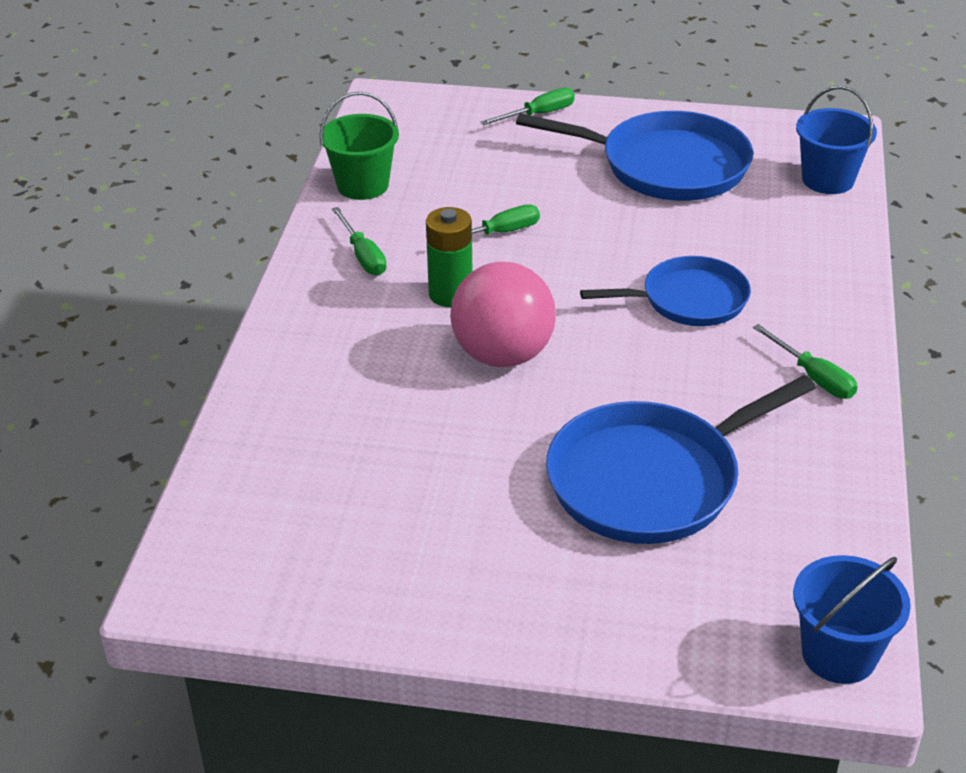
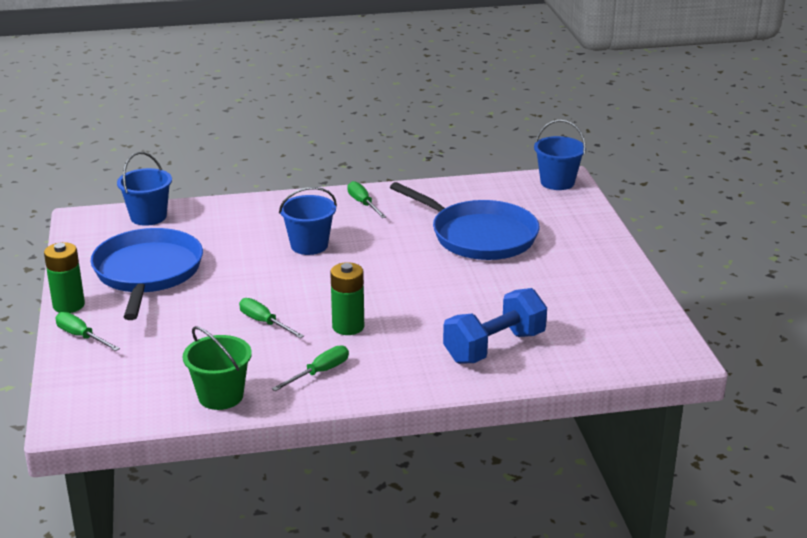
camera: 110 degrees left, 10 degrees down
pink ball [450,262,556,367] -> none
blue pan [580,256,751,326] -> blue bucket [279,187,337,255]
green screwdriver [753,324,858,399] -> green screwdriver turned 60 degrees counterclockwise [348,181,386,218]
none -> green battery [44,242,85,313]
none -> blue dumbbell [443,288,547,364]

